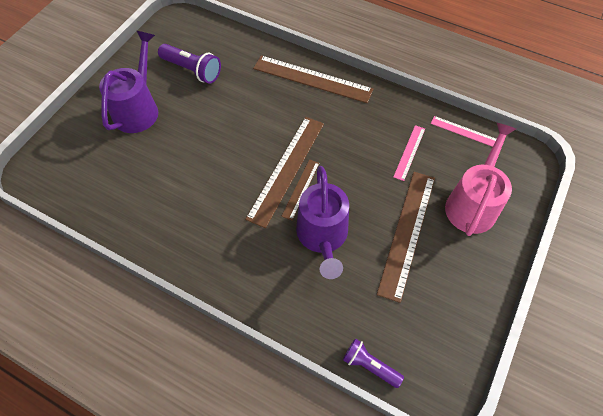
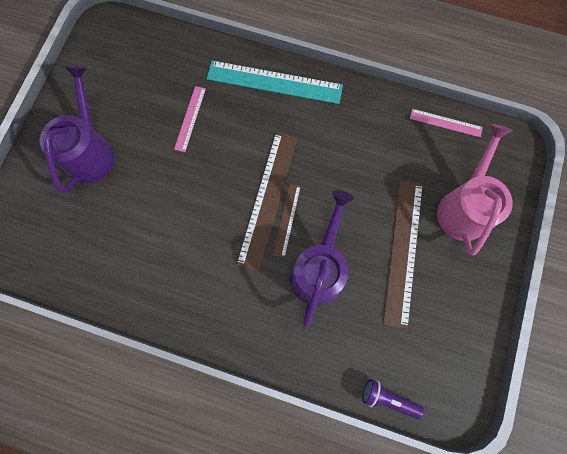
camera: 10 degrees left, 15 degrees up
purple flashlight [158,44,221,84] -> none
brown ruler [253,55,373,103] -> turquoise ruler [207,61,343,104]
purple watering can [296,166,349,279] -> purple watering can turned 150 degrees counterclockwise [290,190,354,327]
pink ruler [393,125,425,181] -> pink ruler moved to [174,86,206,152]

